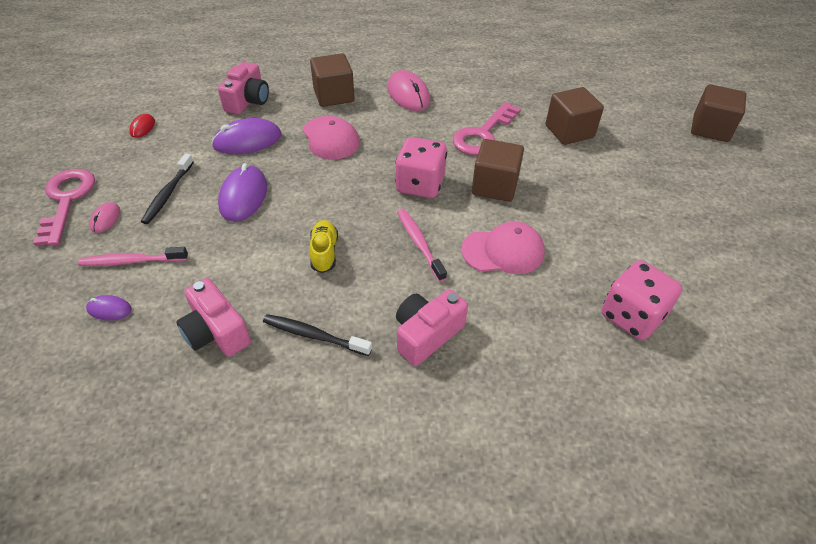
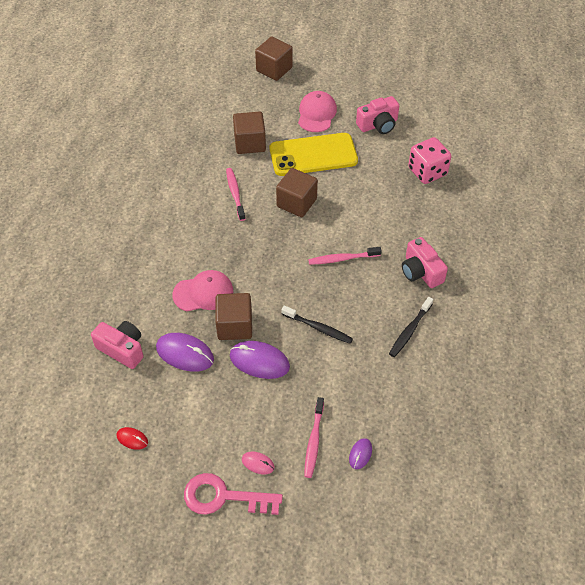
camera: 75 degrees left, 5 degrees up
black toothbrush [141,154,194,224] -> black toothbrush moved to [281,305,353,344]
pink camera [176,278,251,357] -> pink camera moved to [356,96,399,134]
purple mouse [211,118,281,154] -> purple mouse turned 60 degrees counterclockwise [156,333,214,371]
yellow shoe [309,220,338,273] -> none
brown cube [310,53,355,107] -> brown cube moved to [215,293,252,340]
pink mouse [387,70,430,111] -> none
pink dice [395,137,447,198] -> none
pink key [453,102,521,155] -> pink toothbrush [226,168,245,221]
pink cap [461,221,545,274] -> pink cap moved to [298,91,337,132]
none -> yellow phone [270,133,358,176]

